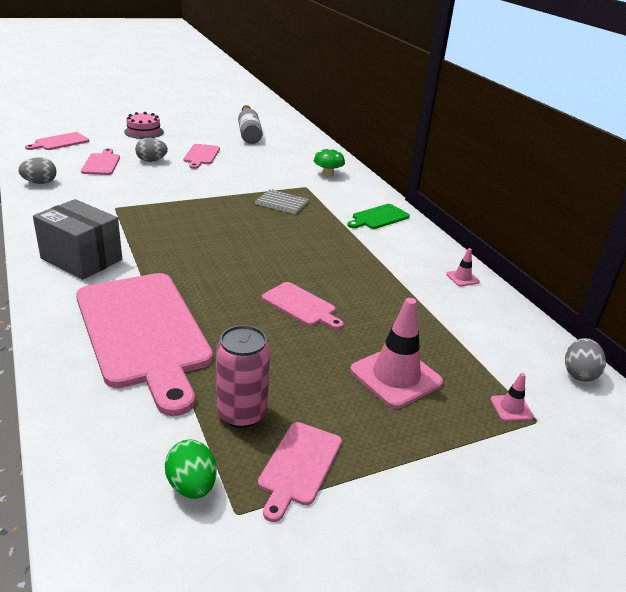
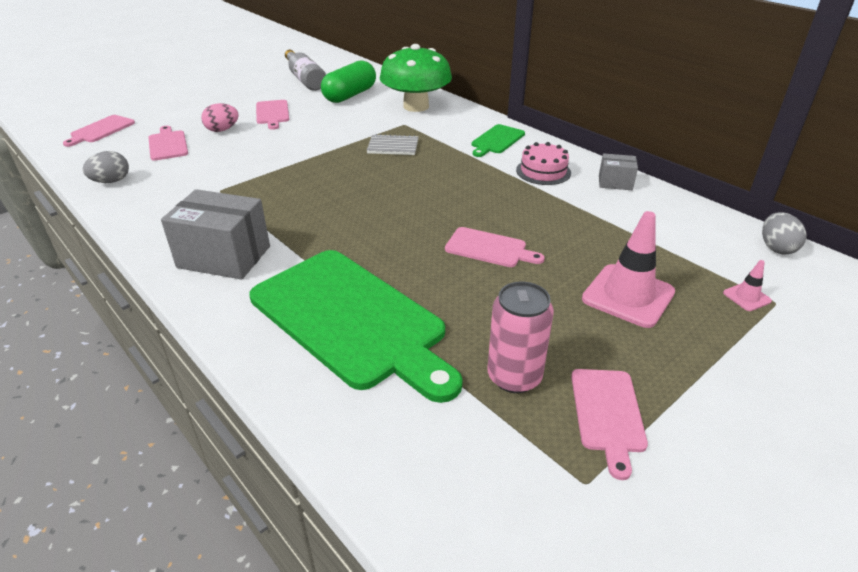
camera: 15 degrees left, 5 degrees up
pink cutting board [76,273,213,416] -> green cutting board [249,250,463,403]
pink cake [124,112,164,139] -> pink cake moved to [516,142,571,185]
grey egg [135,138,168,162] -> pink egg [201,103,239,132]
green egg [165,439,217,499] -> none
green mushroom [313,148,345,176] -> green mushroom [380,44,452,112], size x2.10
pink traffic cone [446,248,480,286] -> grey box [599,153,638,190]
none -> green capsule [321,61,376,103]

